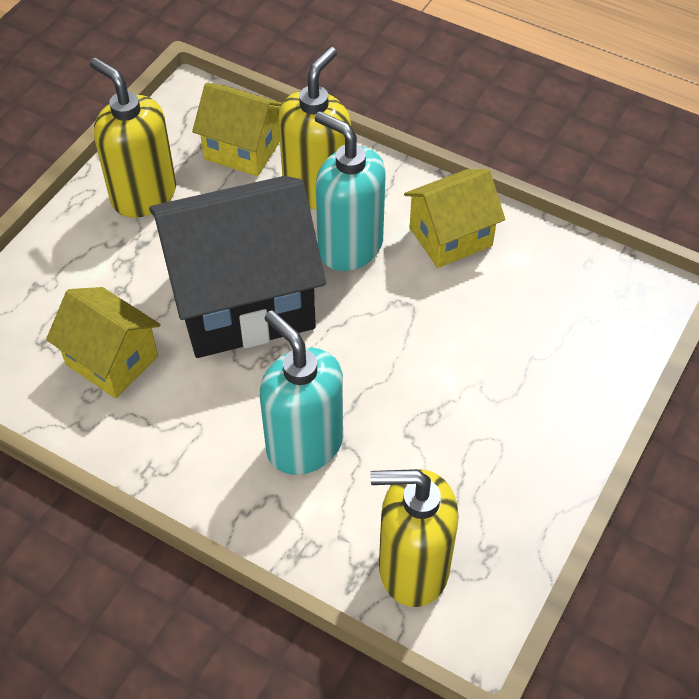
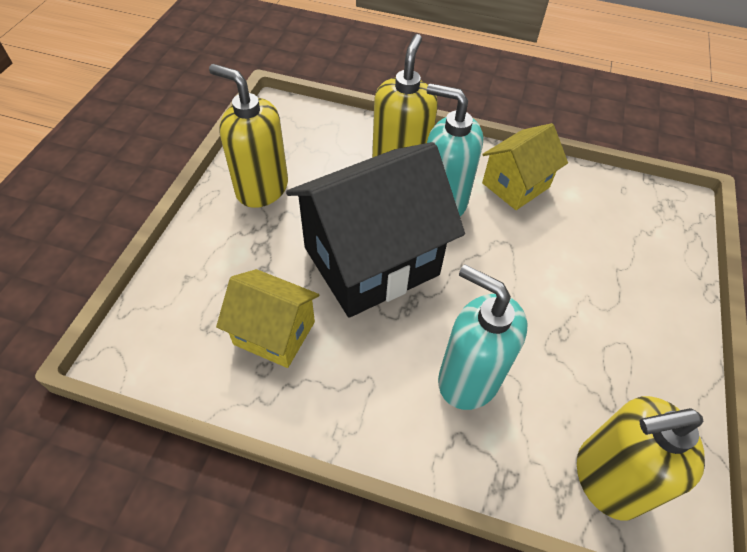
camera: 15 degrees left, 0 degrees up
yellow house [192,83,282,176] -> none

